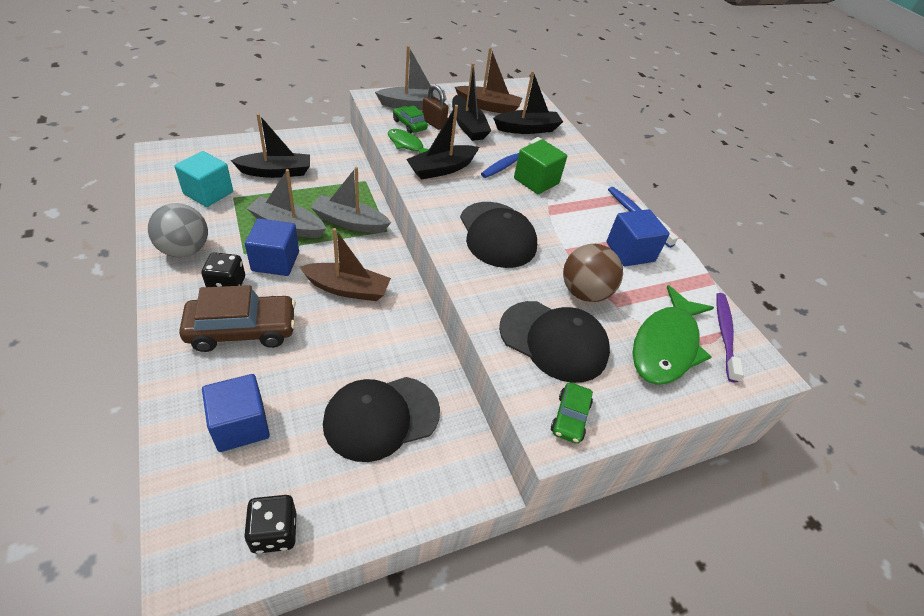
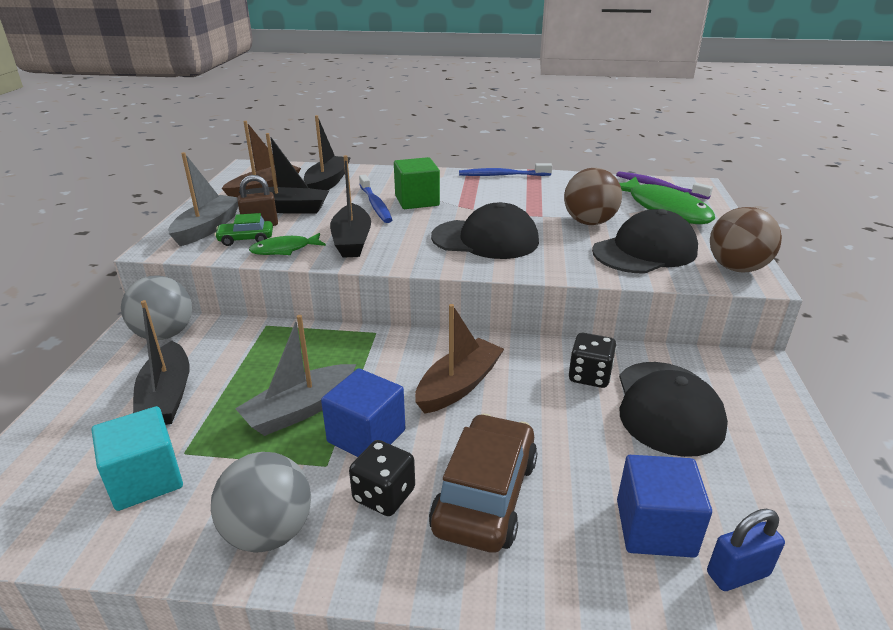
camera: 55 degrees left, 15 degrees down
black boat [231,114,310,178] -> black boat turned 150 degrees clockwise [133,300,189,425]
black dice [244,495,296,554] -> black dice moved to [569,333,616,388]
grey boat [310,167,391,233] -> none
green car [551,382,593,444] -> brown ball [710,207,782,273]
blue cube [606,209,670,267] -> none
none -> grey ball [121,275,192,340]
none -> blue padlock [707,509,785,591]

